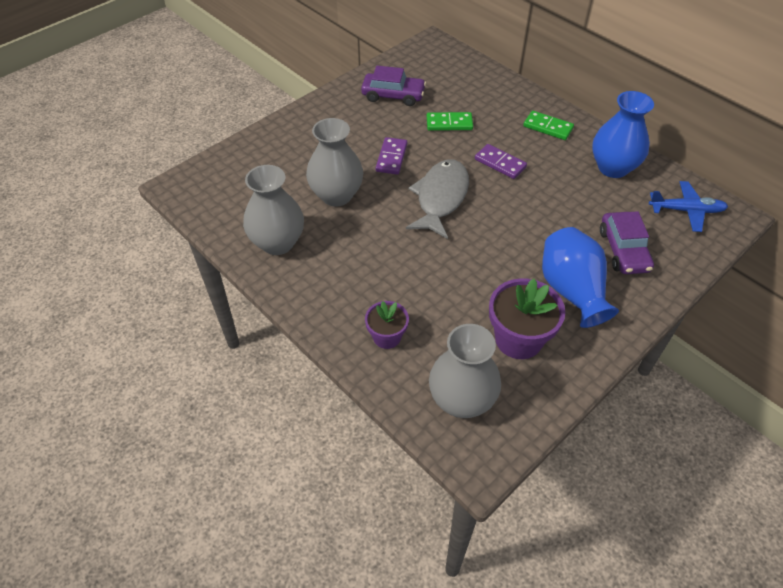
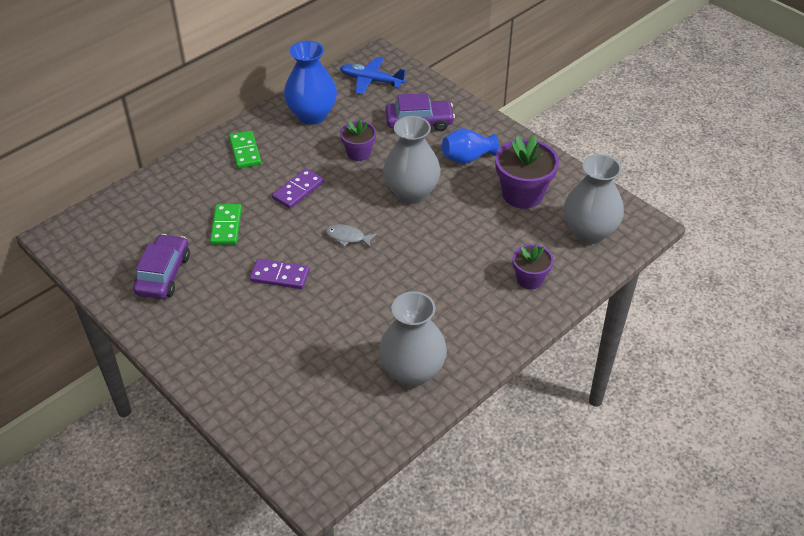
camera: 90 degrees left, 5 degrees down
grey vase [306,118,363,207] -> grey vase moved to [383,116,441,204]
grey fish [406,159,469,239] -> grey fish [325,224,377,248], size x0.46
green domino [523,111,574,140] -> green domino turned 45 degrees counterclockwise [229,131,261,169]
blue vase [542,227,619,328] -> blue vase [442,128,499,164], size x0.65
blue plane [649,181,728,232] -> blue plane turned 75 degrees counterclockwise [340,57,406,95]
none -> purple flower pot [340,120,376,161]

